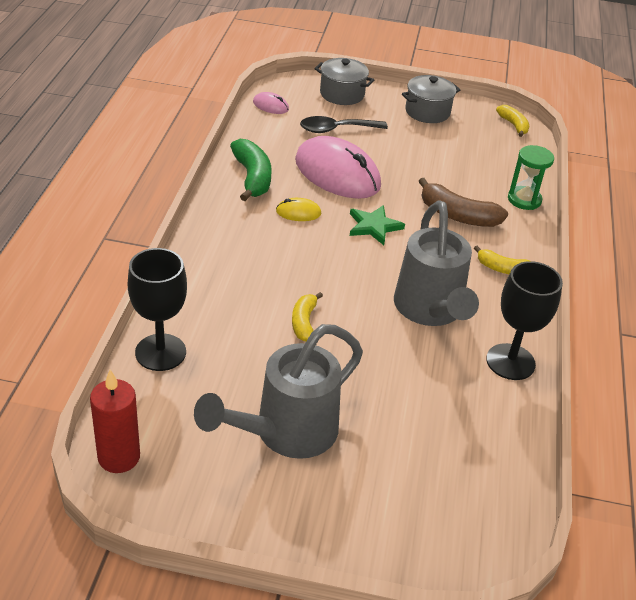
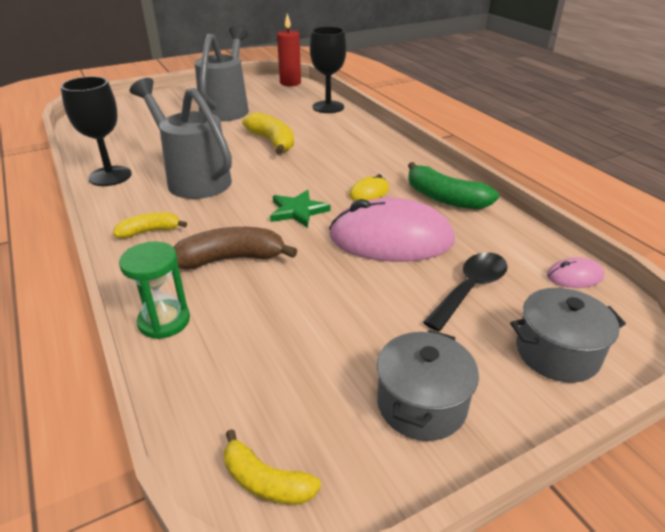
camera: 145 degrees right, 5 degrees down
yellow banana [292,292,323,341] -> yellow banana [242,112,294,154], size x1.63

